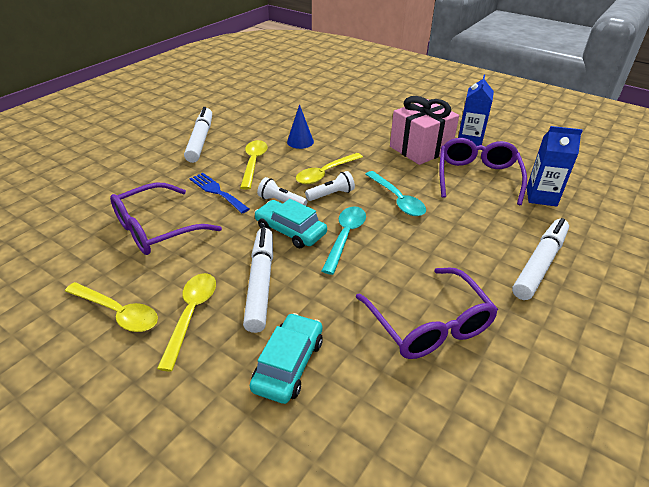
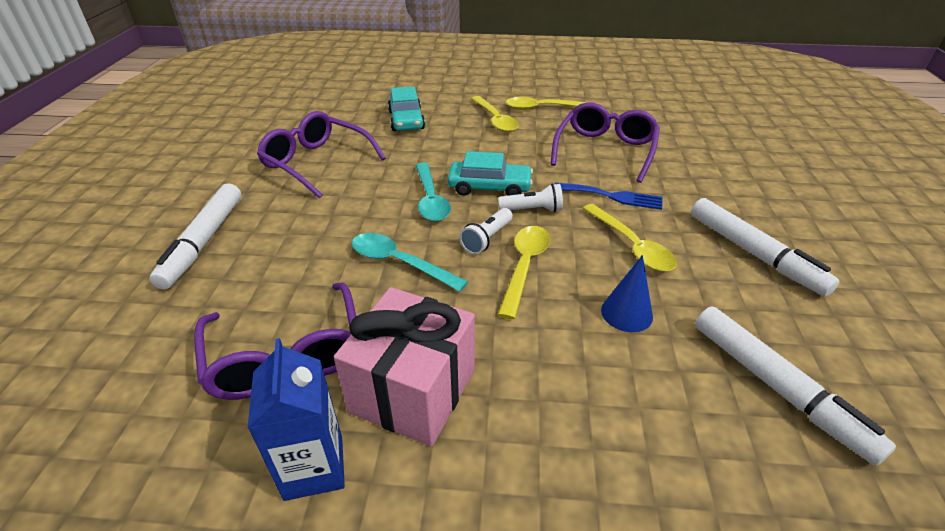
camera: 150 degrees right, 0 degrees up
white marker [243,228,273,333] -> white marker moved to [695,306,896,466]
blue carton [526,126,583,207] -> none

